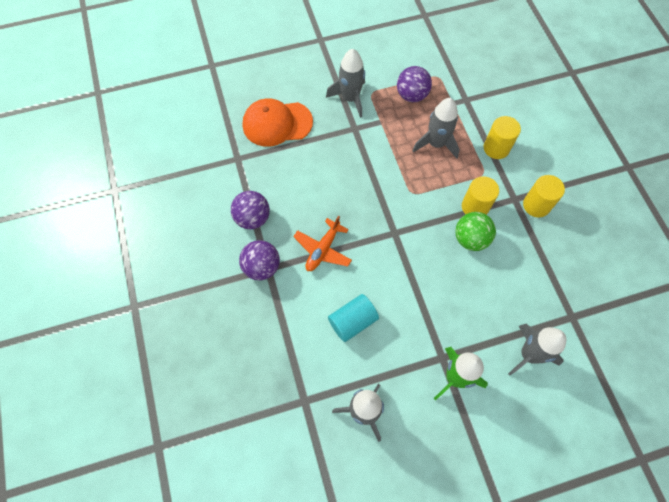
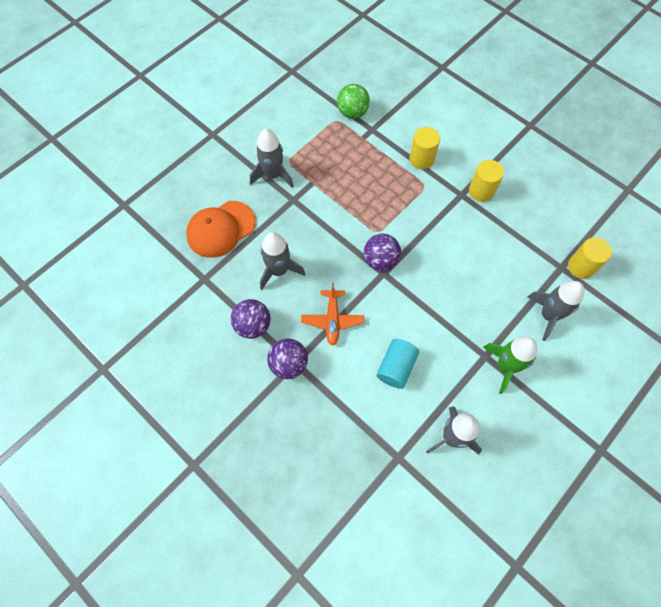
camera: 30 degrees left, 0 degrees up
purple ball [397,66,432,102] -> purple ball moved to [364,234,401,271]
grey rocket [412,98,459,159] -> grey rocket moved to [260,232,305,290]
green ball [455,212,496,251] -> green ball moved to [337,84,370,119]
yellow cylinder [462,176,499,215] -> yellow cylinder moved to [568,237,612,279]

